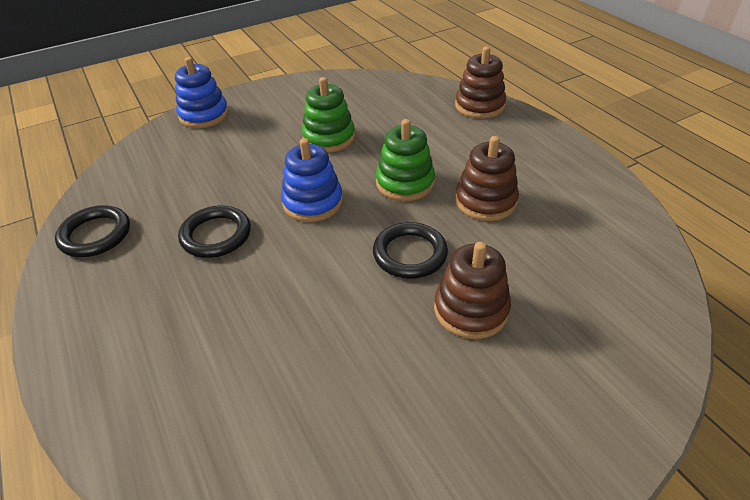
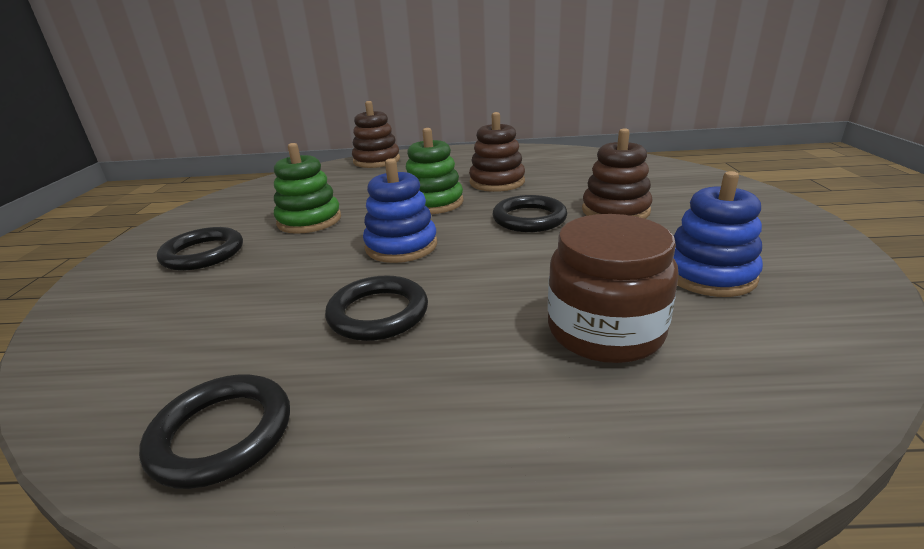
camera: 60 degrees left, 15 degrees down
blue stacking toy [175,57,229,128] -> blue stacking toy moved to [674,171,763,297]
none -> black ring [157,227,243,270]
none -> brown jar [548,214,678,363]

